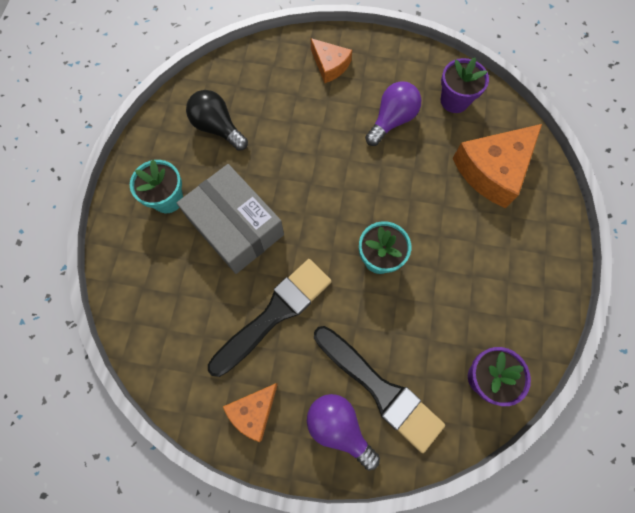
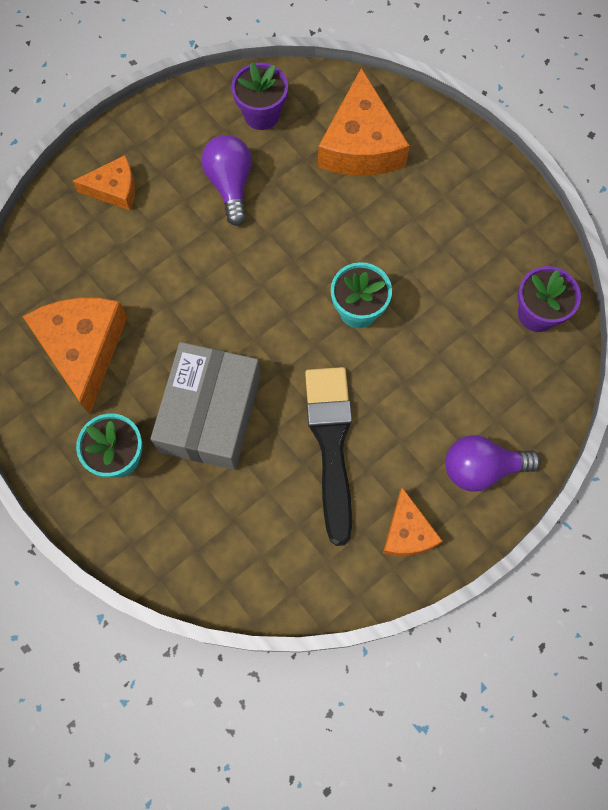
camera: 50 degrees left, 0 degrees up
grey box [177,164,284,274] -> grey box turned 75 degrees counterclockwise [151,342,261,470]
black light bulb [186,90,248,151] -> orange cheese [23,298,127,414]
black brush [314,326,445,453] -> none

